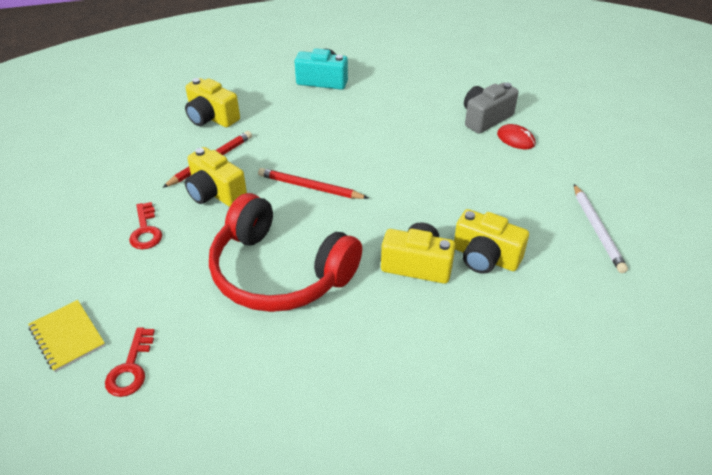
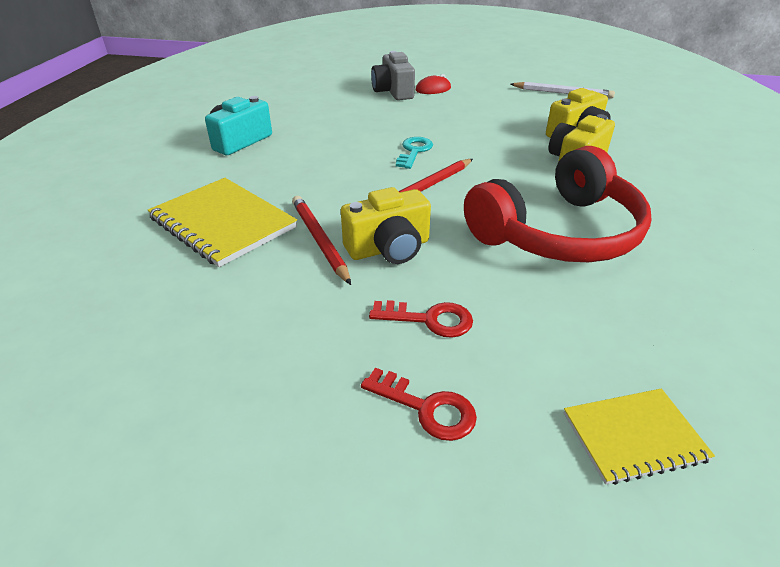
camera: 65 degrees left, 5 degrees down
red key [105,327,155,397] -> red key moved to [361,368,477,441]
yellow camera [185,78,240,127] -> yellow notebook [148,178,297,267]
none -> turquoise key [396,137,433,169]

